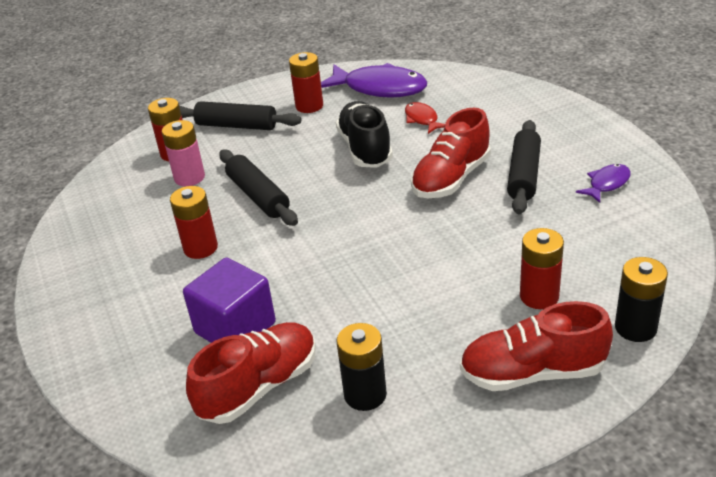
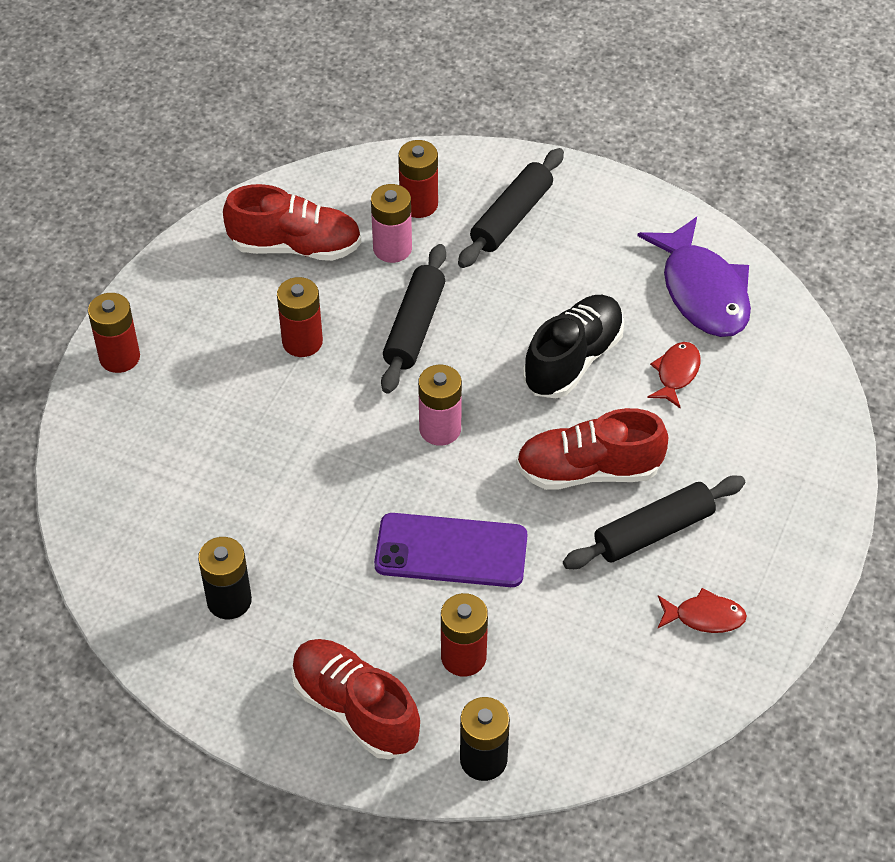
camera: 45 degrees right, 15 degrees up
black rolling pin [179,101,301,130] -> black rolling pin turned 60 degrees clockwise [458,148,564,268]
purple cube [183,258,276,343] -> none
red shoe [186,322,316,424] -> red shoe moved to [223,184,361,261]
red battery [289,52,323,113] -> red battery moved to [88,293,140,373]
purple fish [576,164,631,203] -> red fish [658,588,747,633]
none -> purple phone [374,513,528,587]
none -> pink battery [418,364,462,446]

